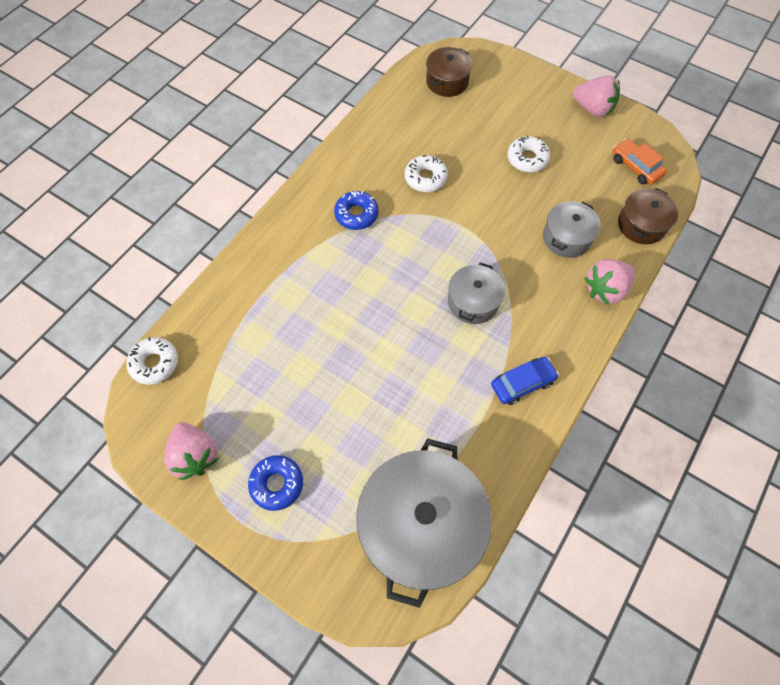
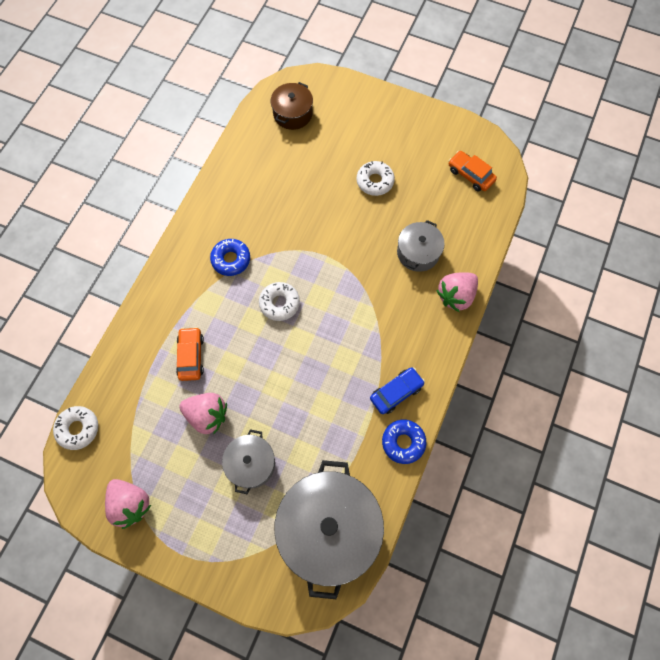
camera: 10 degrees left, 5 degrees up
blue donut [248,455,303,511] -> blue donut moved to [382,420,426,464]
white donut [405,155,448,192] -> white donut moved to [259,282,300,321]
grey pot [448,262,505,324] -> grey pot moved to [222,429,275,494]
pink strawberry [573,75,620,117] -> pink strawberry moved to [179,393,227,434]
brown pot [618,188,678,244] -> none
none -> orange car [176,327,204,381]

